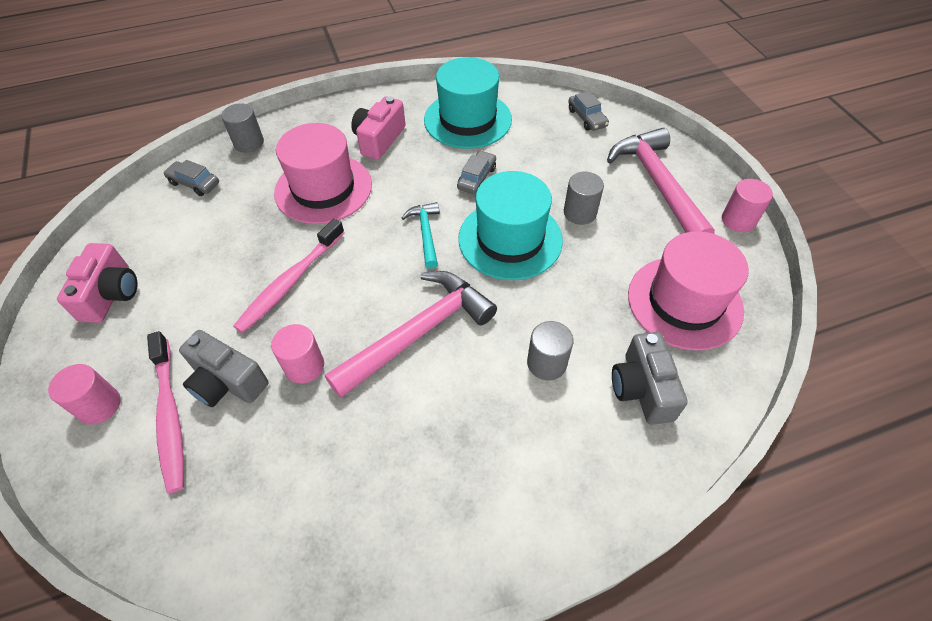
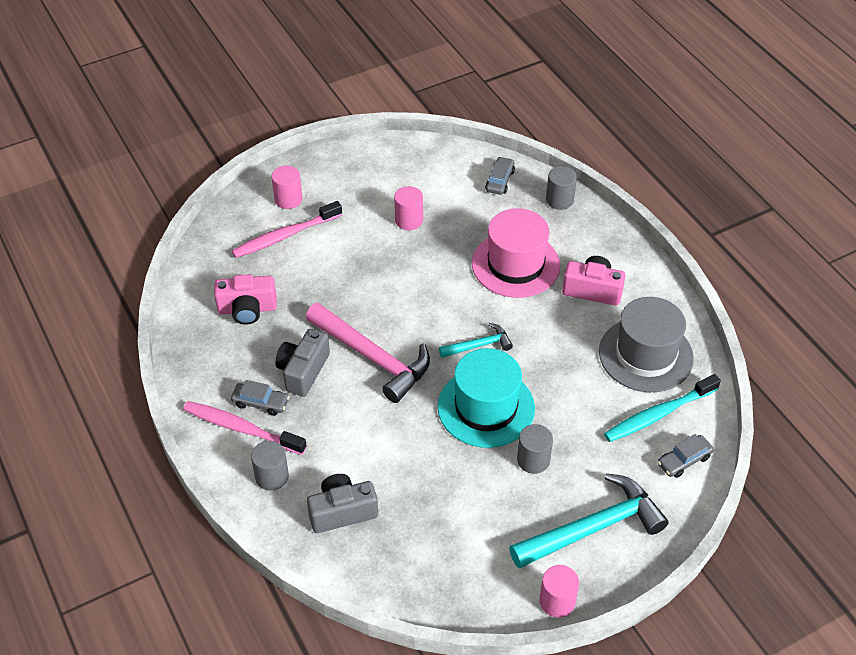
camera: 80 degrees right, 5 degrees down
pink camera [57,243,137,323] -> pink camera moved to [214,274,277,325]
grey camera [179,330,268,407] -> grey camera moved to [275,329,330,397]
pink toothbrush [233,219,345,333] -> pink toothbrush moved to [183,401,307,455]
pink cylinder [271,324,324,384] -> pink cylinder moved to [394,186,423,230]
turquoise hat [424,57,512,149] -> grey hat [599,297,694,392]
grey car [457,150,496,194] -> grey car moved to [231,380,289,416]
grey cylinder [527,321,574,381] -> grey cylinder moved to [251,441,289,491]
pink hammer [607,128,715,234] -> turquoise hammer [509,473,668,568]
pink hat [628,231,749,351] -> none
none -> turquoise toothbrush [604,374,721,442]

